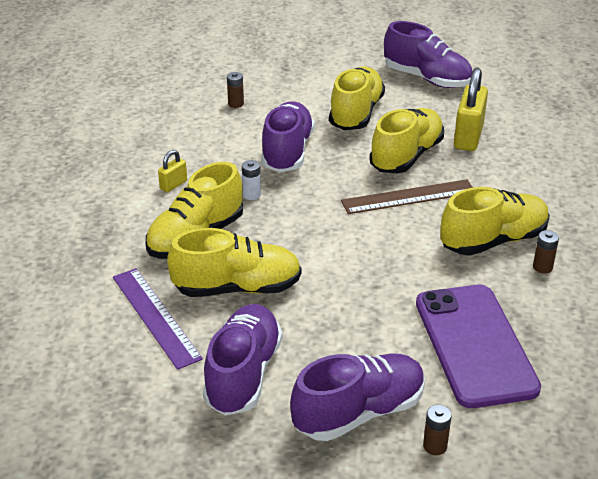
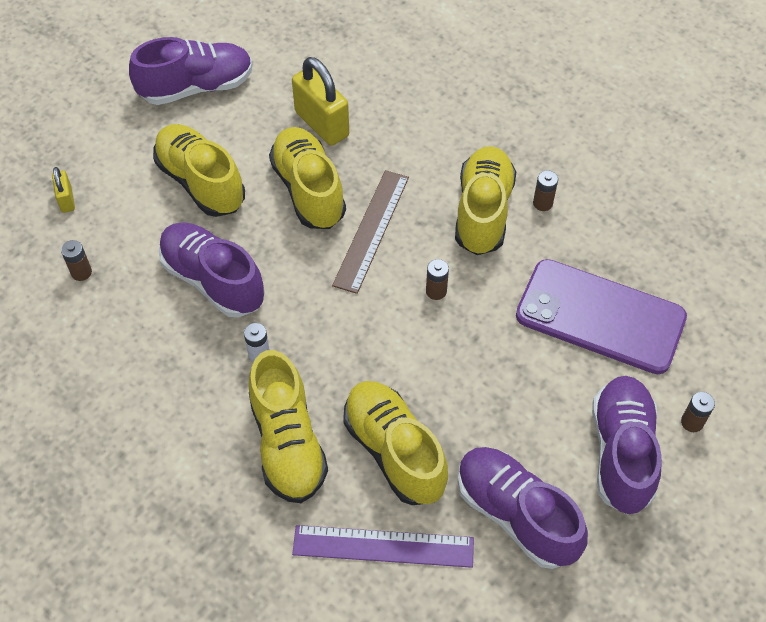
camera: 55 degrees left, 20 degrees up
yellow padlock [158,150,187,192] -> yellow padlock moved to [52,167,75,213]
yellow shoe [167,228,301,297] -> yellow shoe turned 60 degrees counterclockwise [343,381,448,505]
none -> brown battery [426,259,449,300]

